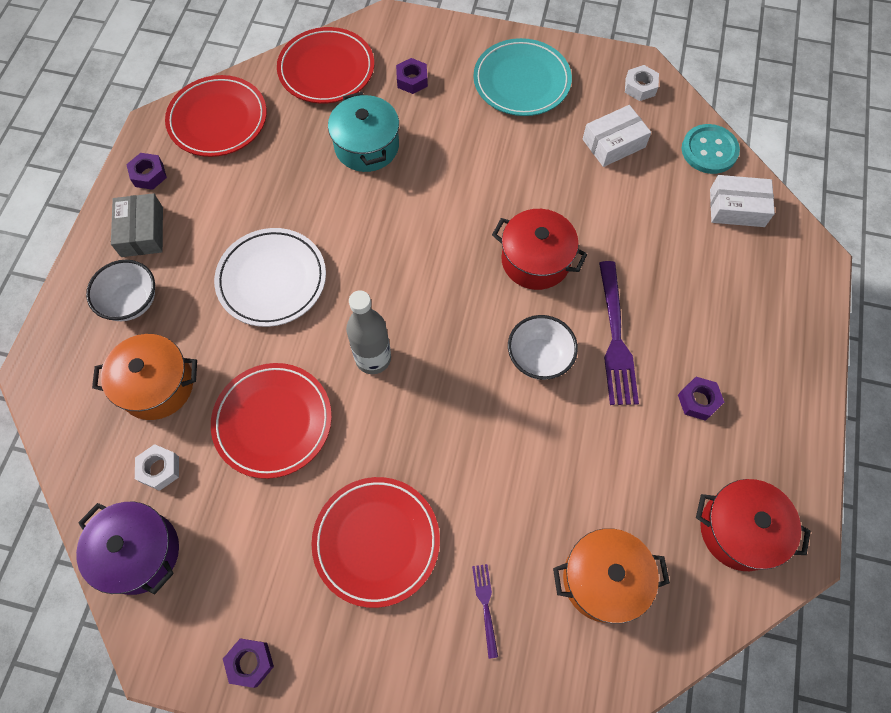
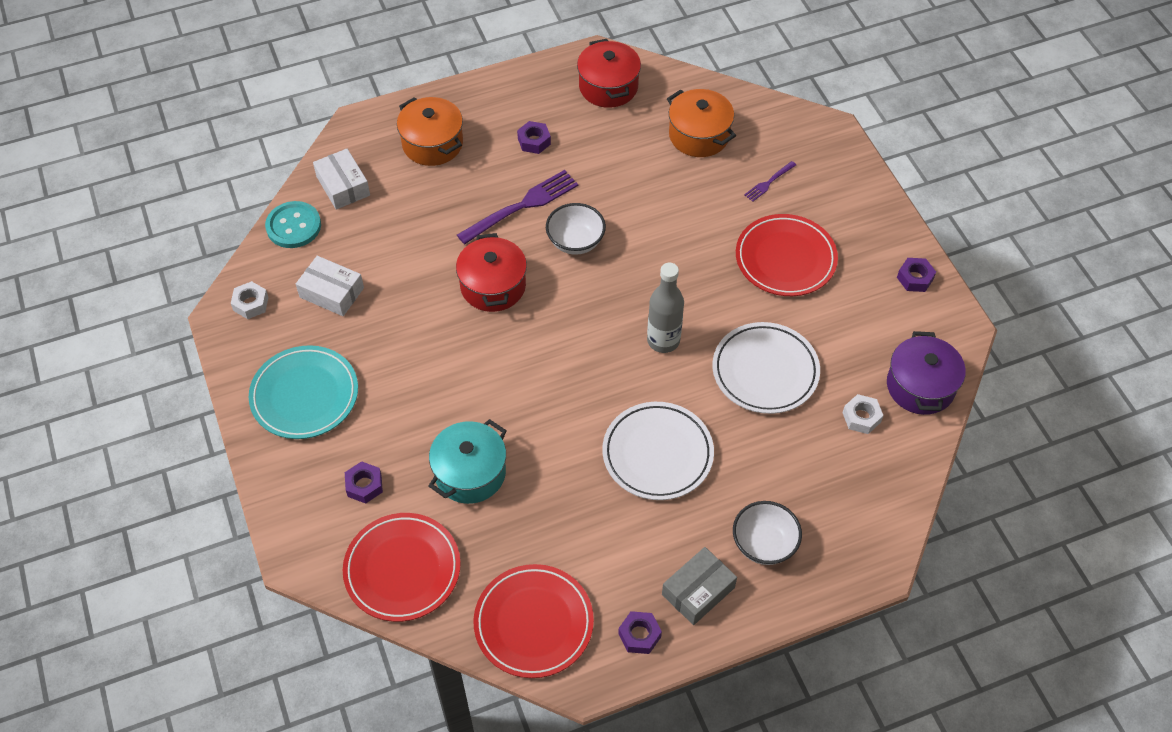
camera: 125 degrees left, 10 degrees down
orange pot [92,334,197,420] -> orange pot moved to [397,97,463,166]
red plate [211,363,332,479] -> white plate [712,322,820,414]

